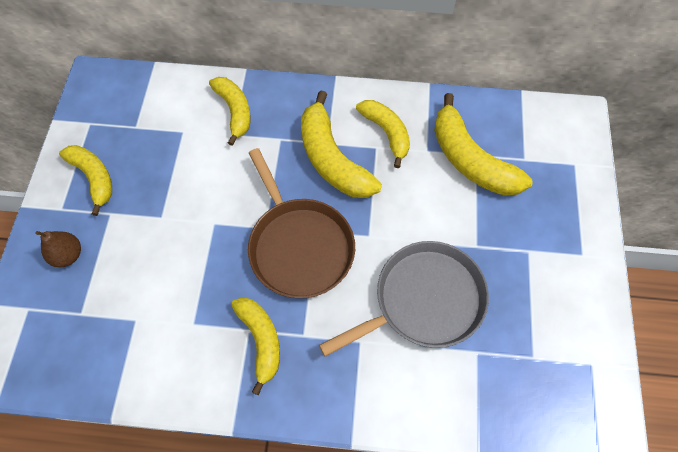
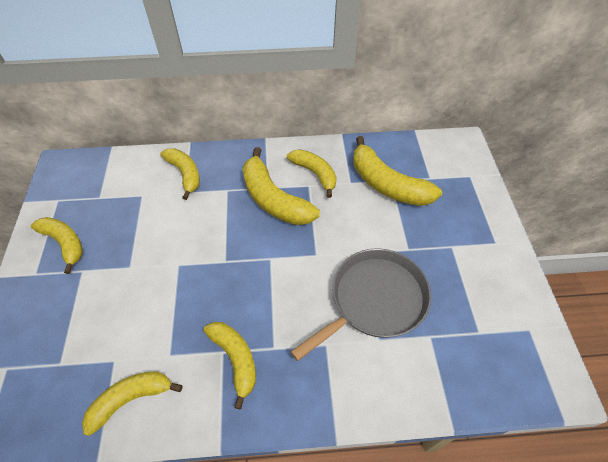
camera: 10 degrees left, 10 degrees down
brown pear [35,231,81,267] -> none
brown pan [248,148,355,298] -> none
none -> yellow banana [82,371,182,436]

